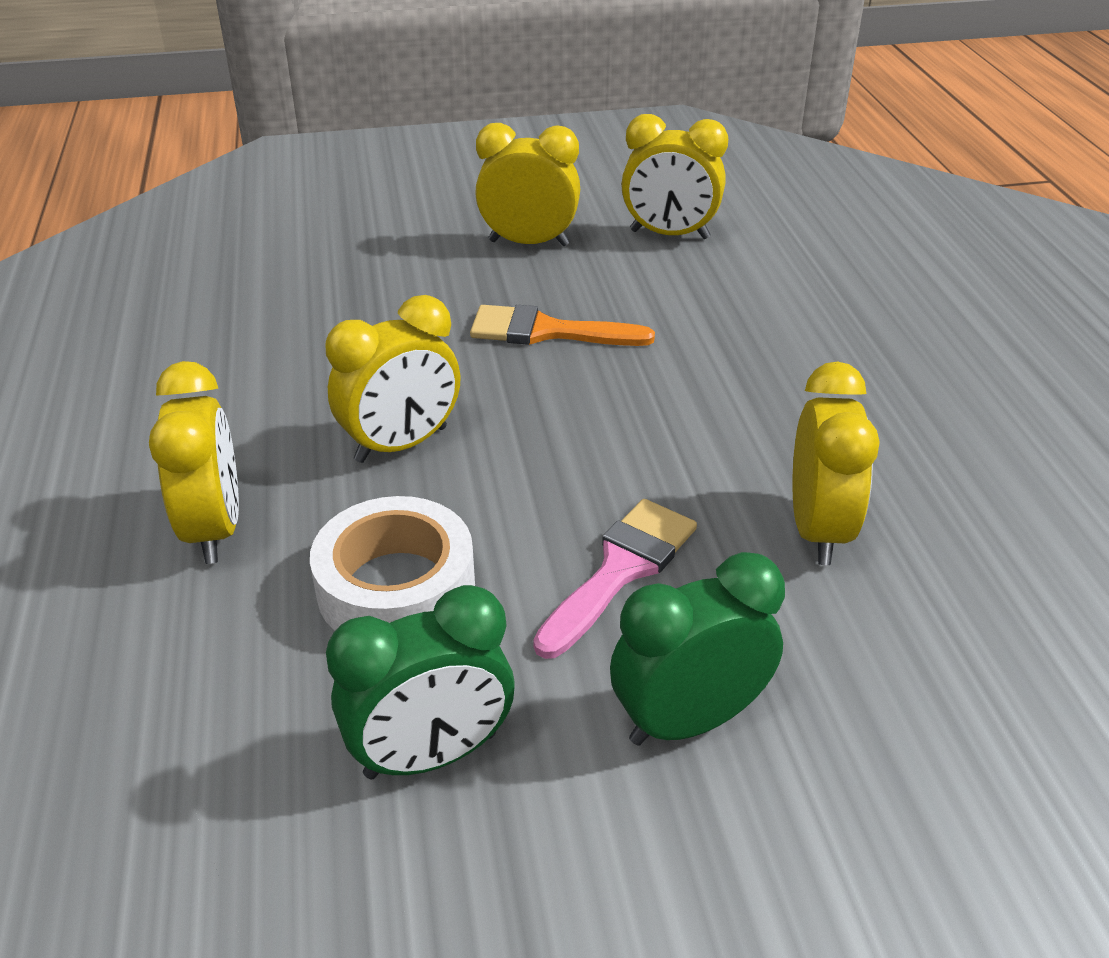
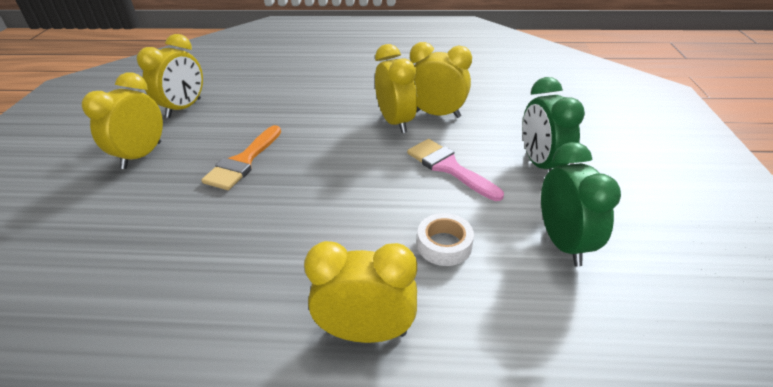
camera: 75 degrees left, 0 degrees up
white tape [310,496,475,631] -> white tape [417,213,474,266], size x0.61
yellow clock [326,295,461,463] -> yellow clock moved to [375,44,417,133]

